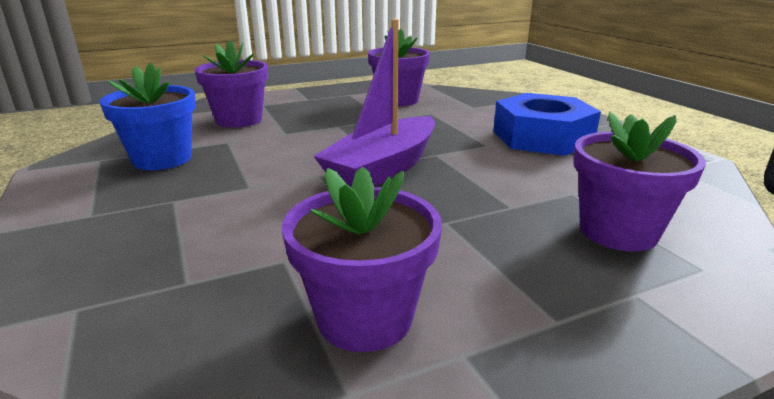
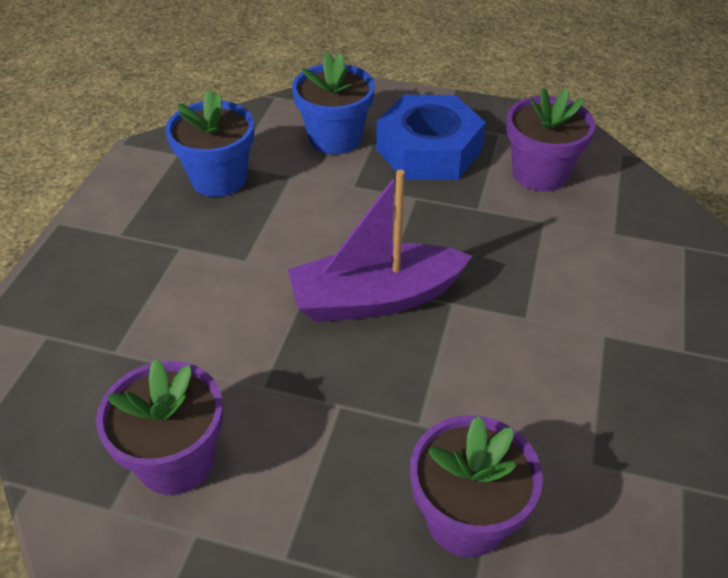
camera: 40 degrees right, 20 degrees up
purple flower pot [195,40,268,128] -> blue flower pot [292,52,375,154]
blue nut [493,93,601,156] -> blue nut moved to [376,95,486,180]

